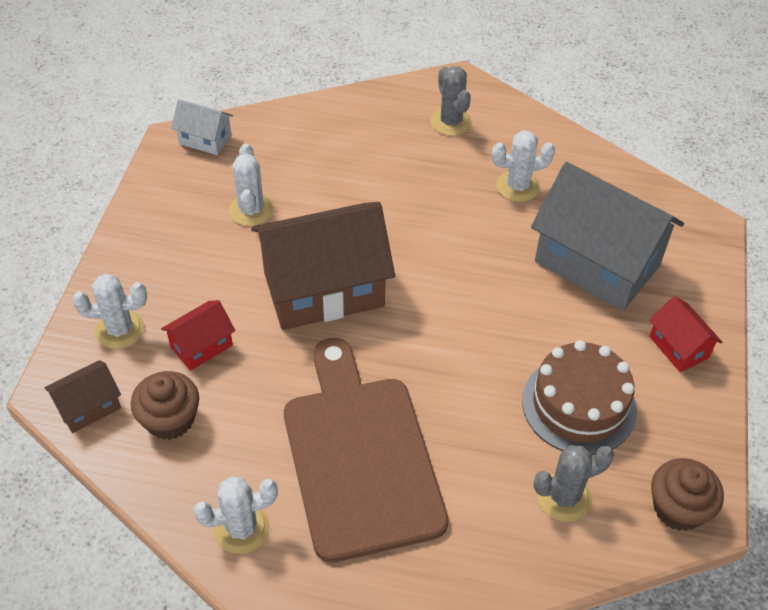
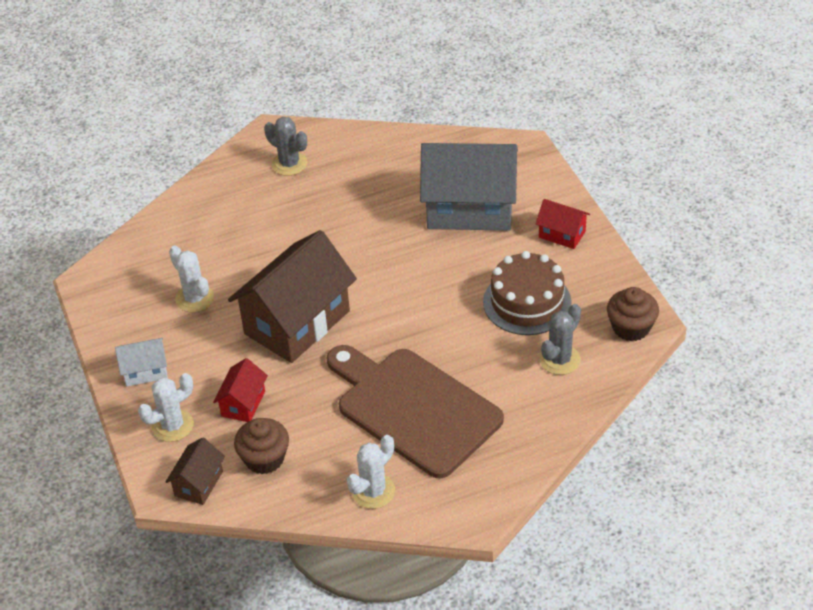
camera: 30 degrees left, 5 degrees down
white house [171,99,233,155] -> white house moved to [115,338,168,386]
white cactus [492,130,555,202] -> none

